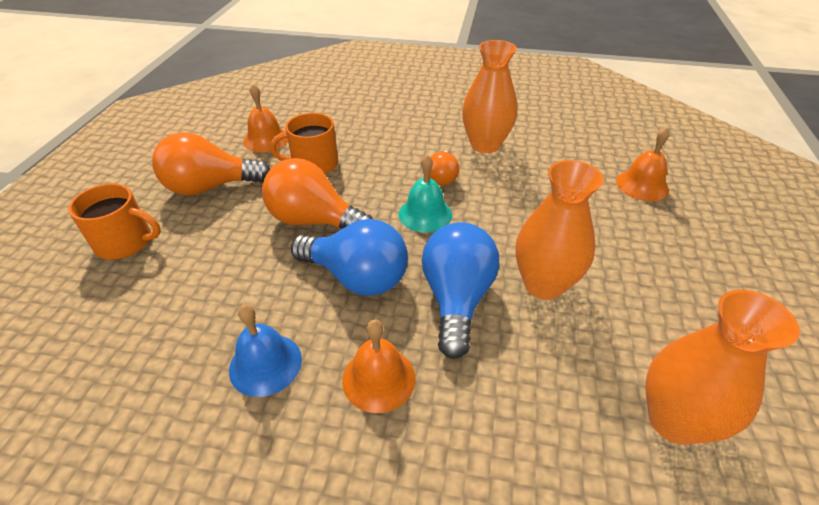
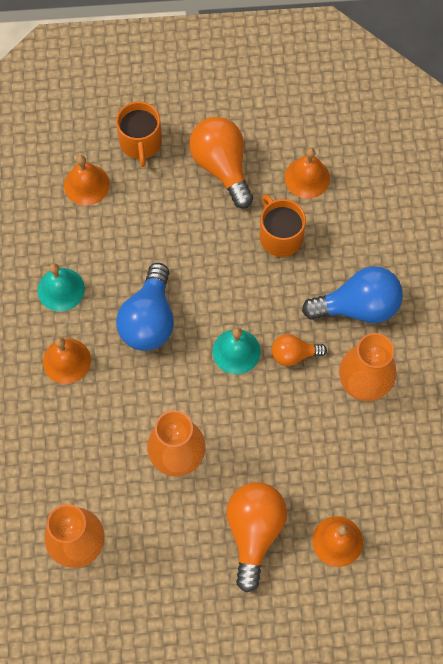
camera: 75 degrees right, 25 degrees up
blue bell [229,304,302,397] -> turquoise bell [38,263,85,312]
orange light bulb [262,158,373,229] -> orange light bulb moved to [226,482,287,593]
blue light bulb [422,222,499,359] -> blue light bulb moved to [302,266,403,323]
none -> orange bell [64,155,110,206]

